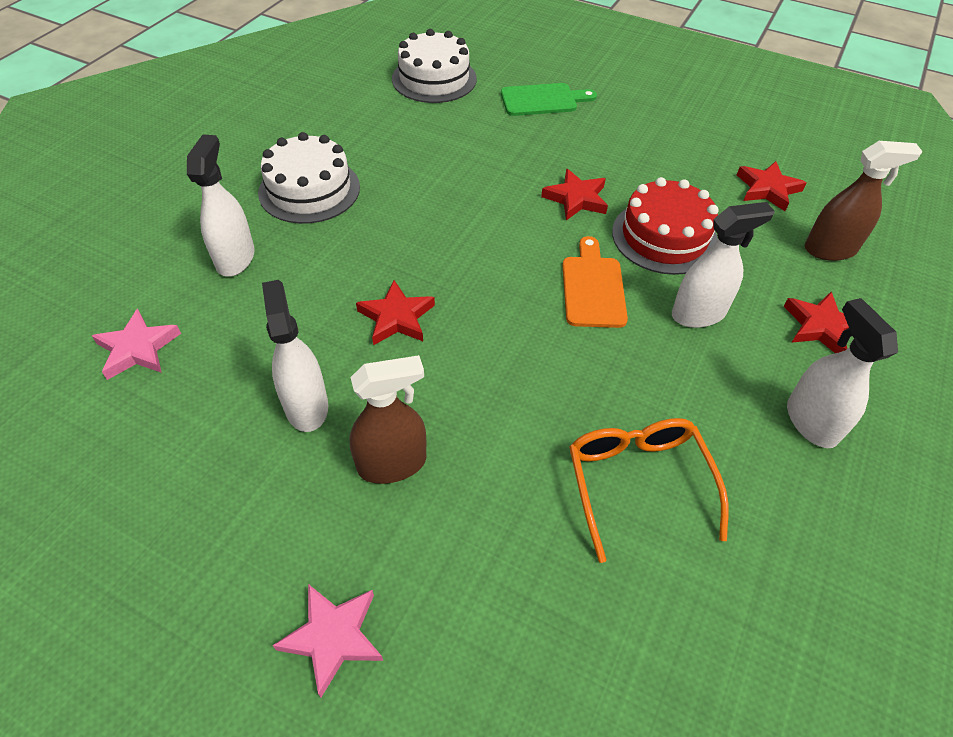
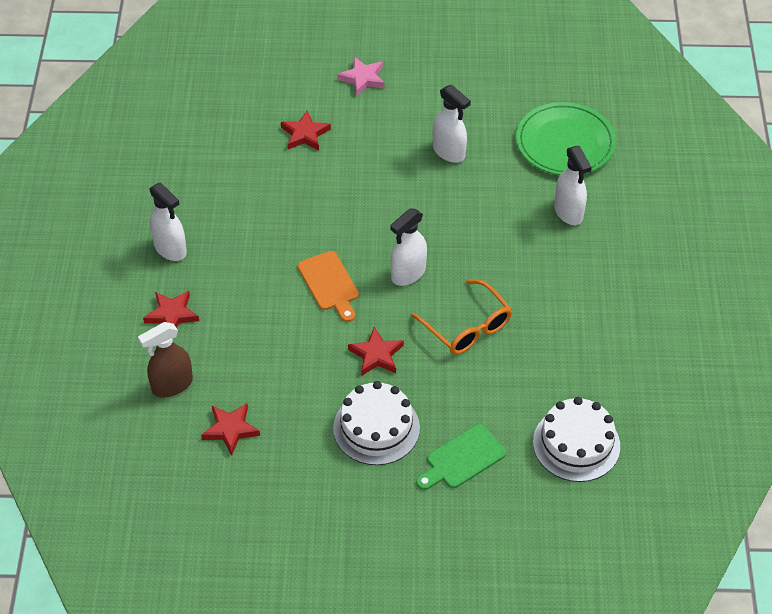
camera: 155 degrees right, 0 degrees up
pink star [92,309,181,380] -> green plate [516,102,616,175]
white cake [258,132,360,224] -> white cake moved to [333,381,420,465]
brown spray bottle [349,355,426,484] -> none
red star [356,280,435,345] -> red star moved to [281,111,331,150]
orange glasses [569,418,729,563] -> orange glasses moved to [411,279,512,355]
red cake [612,177,719,275] -> none
white spray bottle [672,202,775,328] -> white spray bottle moved to [391,208,427,286]

